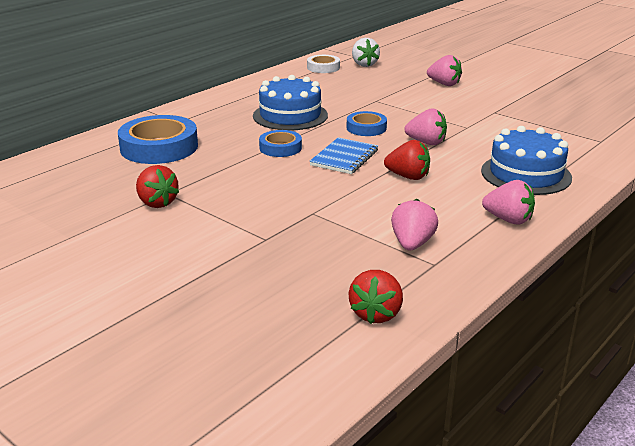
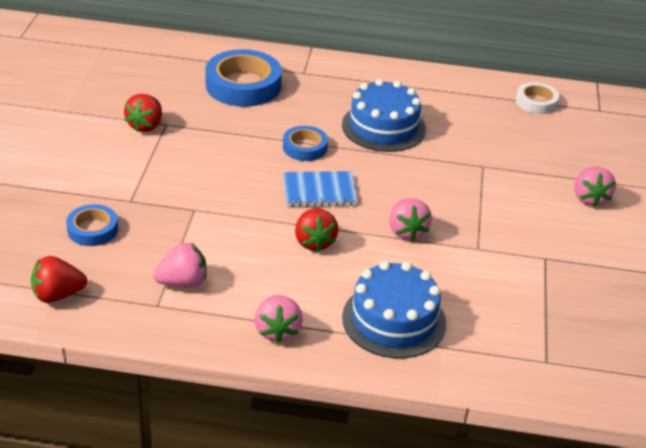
camera: 55 degrees right, 10 degrees up
blue tape [347,111,387,136] -> blue tape moved to [66,204,118,246]
white strawberry [352,38,380,67] -> none

